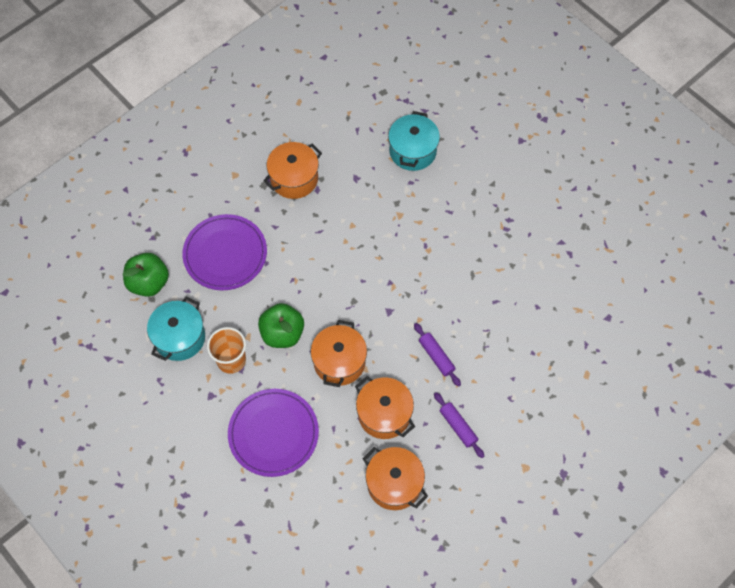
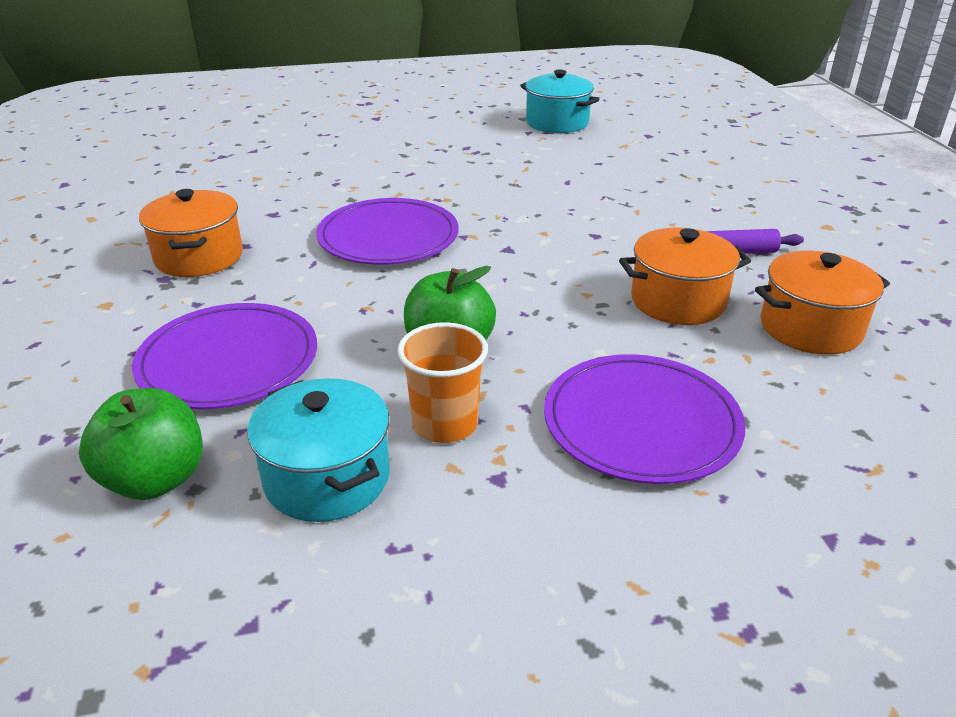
camera: 60 degrees left, 30 degrees down
orange pot [311,320,367,387] -> none
turquoise pot [388,111,440,171] -> turquoise pot moved to [520,69,599,133]
purple rolling pin [414,323,461,387] -> none
none -> purple plate [316,198,459,265]

